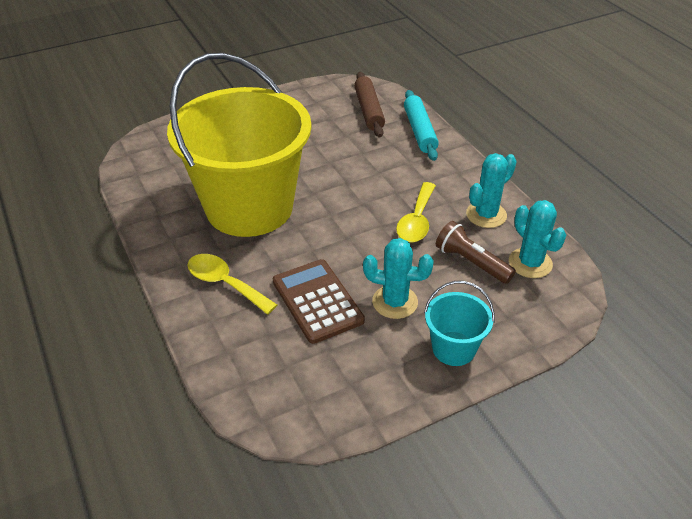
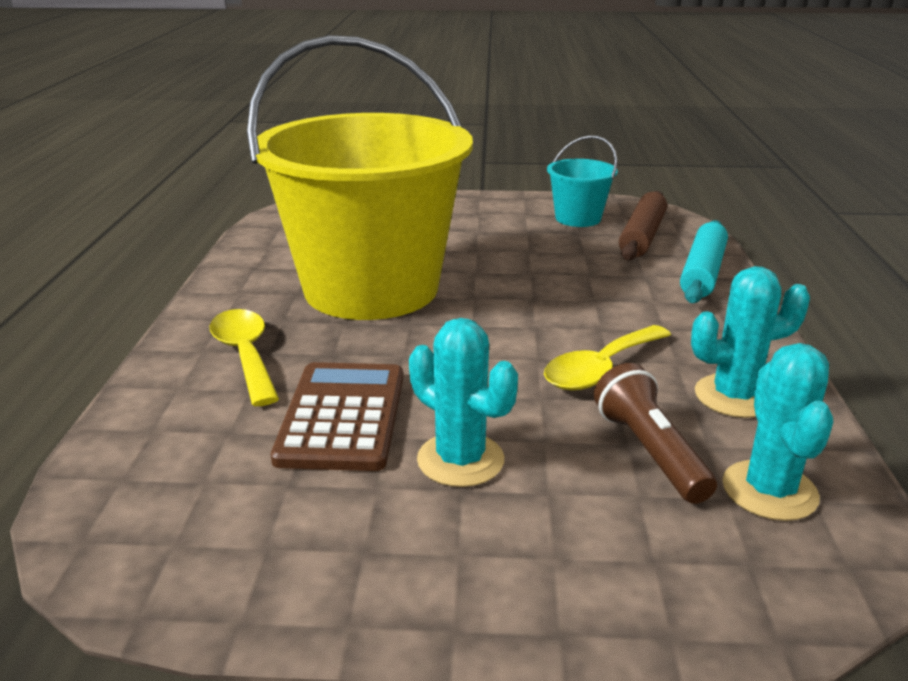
camera: 30 degrees right, 15 degrees down
turquoise bucket [424,281,495,366] -> turquoise bucket moved to [547,135,618,227]

